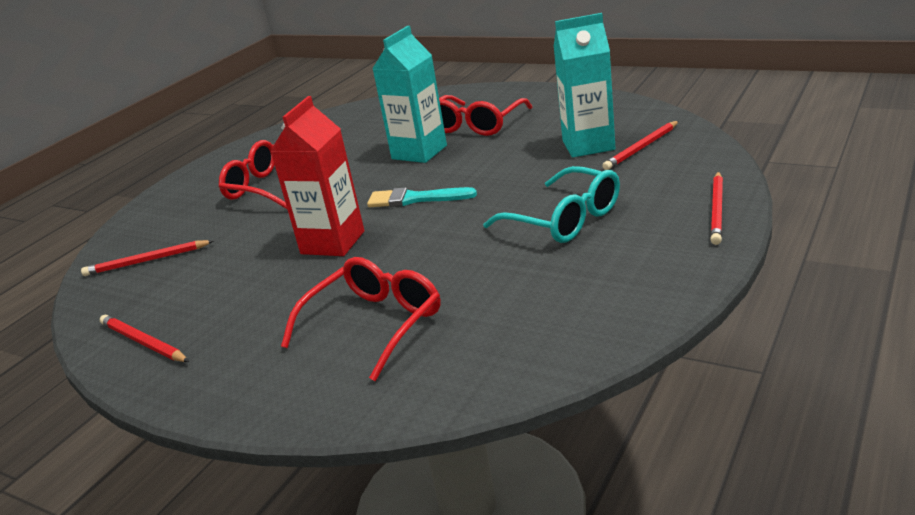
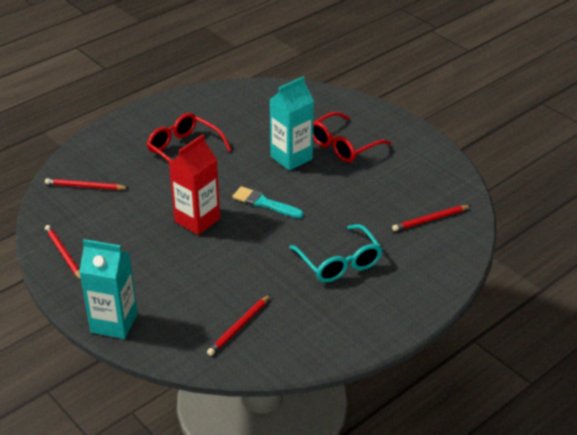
camera: 15 degrees right, 10 degrees up
red glasses [281,257,441,381] -> none
turquoise carton [553,13,616,157] -> turquoise carton moved to [79,239,138,339]
red pencil [710,171,723,245] -> red pencil moved to [207,294,271,356]

